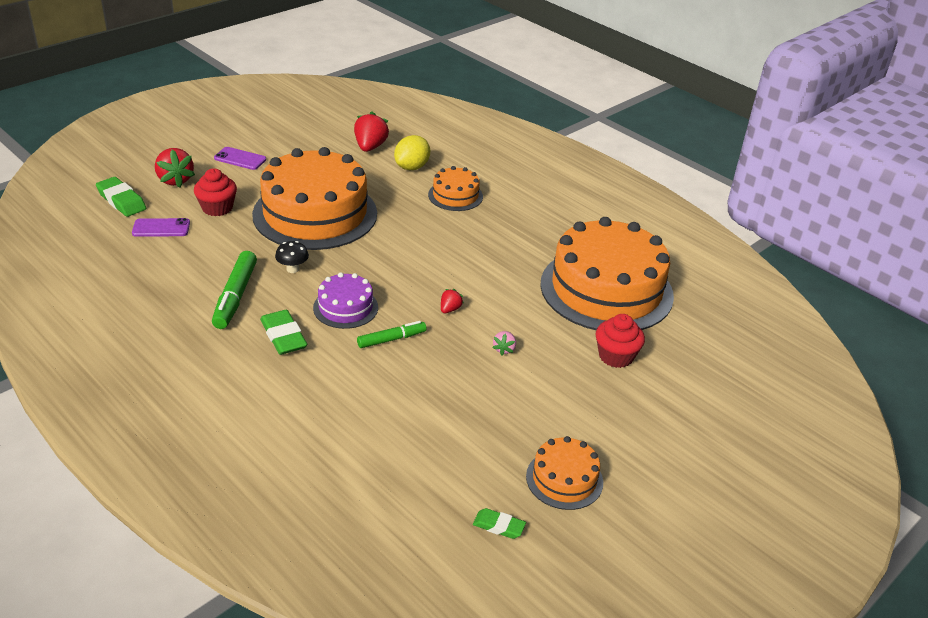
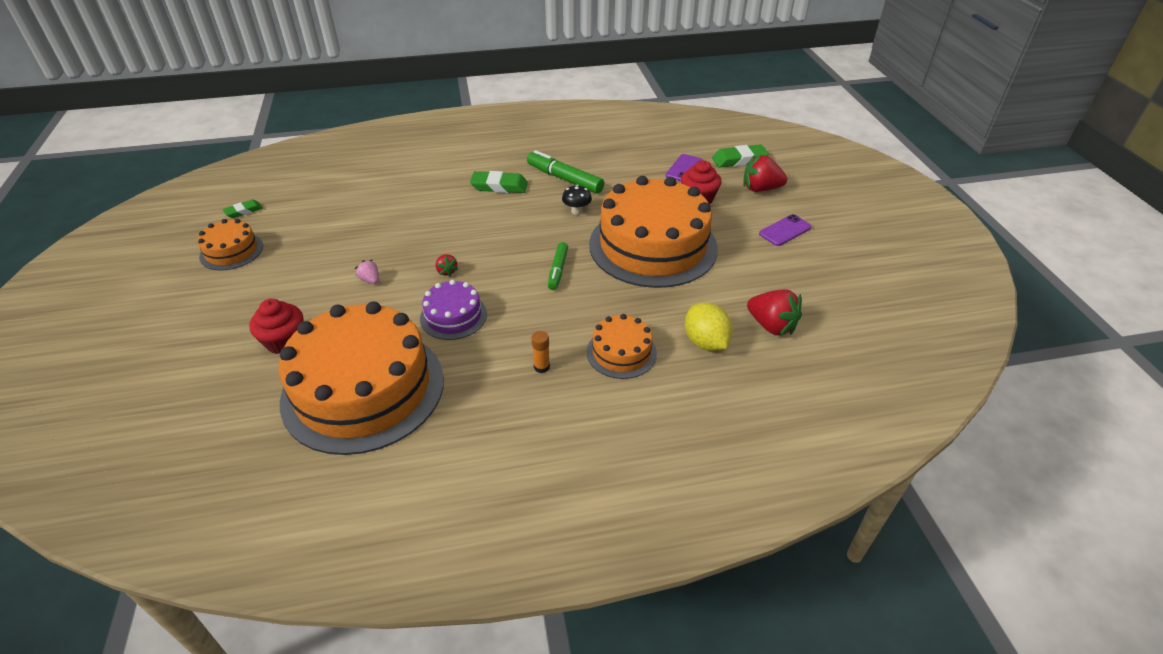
camera: 125 degrees right, 5 degrees up
purple cake [313,272,378,329] -> purple cake moved to [420,280,487,340]
green marker [357,321,426,348] -> green marker moved to [548,242,568,290]
none -> orange glue stick [531,331,550,373]

